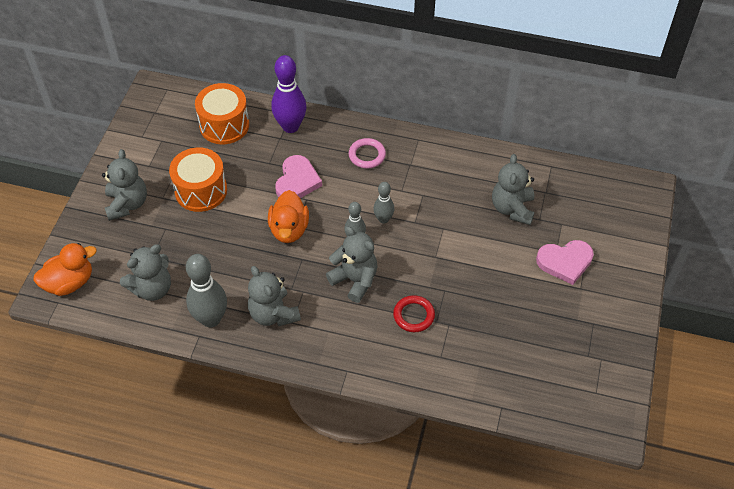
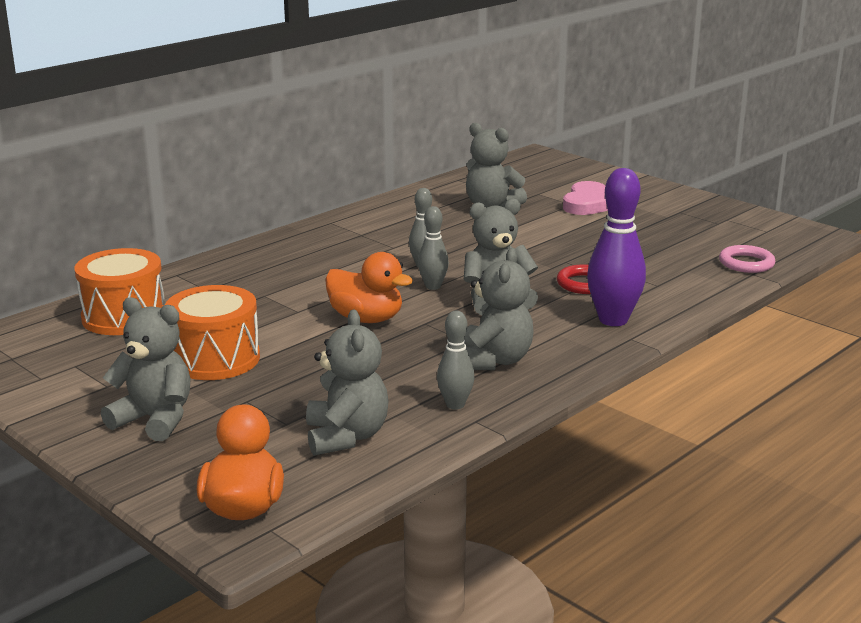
camera: 60 degrees left, 30 degrees down
grey bowling pin [186,254,227,327] -> grey bowling pin [437,311,474,410], size x0.57
grey teddy bear [248,266,301,326] -> grey teddy bear turned 75 degrees counterclockwise [464,248,533,370]
purple bowling pin [271,55,307,133] -> purple bowling pin moved to [587,168,646,326]
pink heart [275,155,322,198] -> none
pink ring [349,138,386,169] -> pink ring moved to [719,245,776,273]

